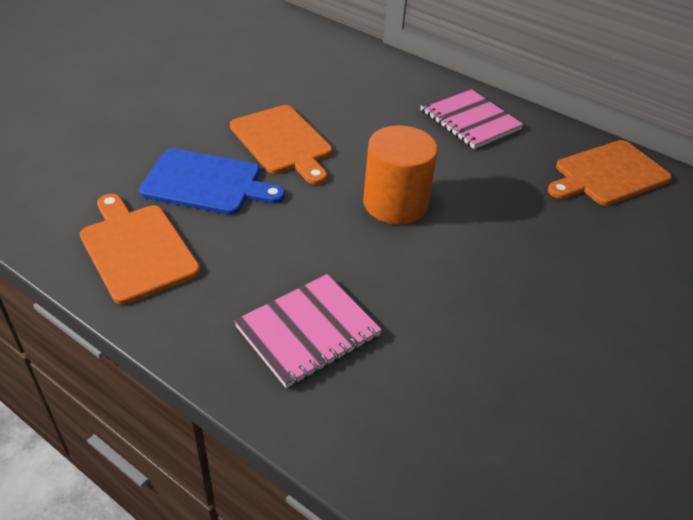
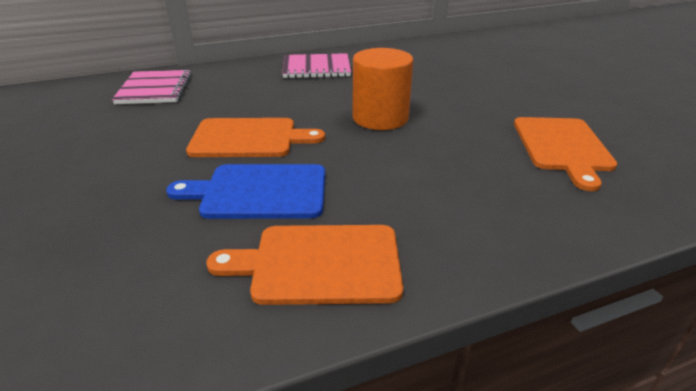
camera: 55 degrees left, 10 degrees down
blue cutting board [139,148,285,215] -> blue cutting board turned 135 degrees counterclockwise [166,164,325,219]
pink notebook [234,274,382,388] -> pink notebook moved to [112,70,192,104]
orange cutting board [548,140,672,206] -> orange cutting board moved to [514,117,617,191]

